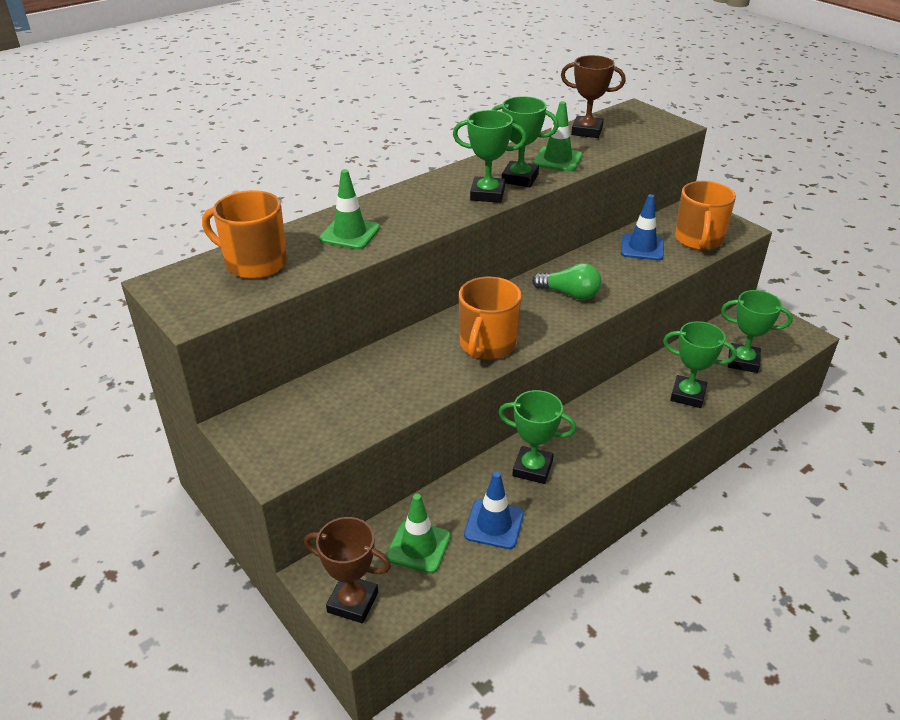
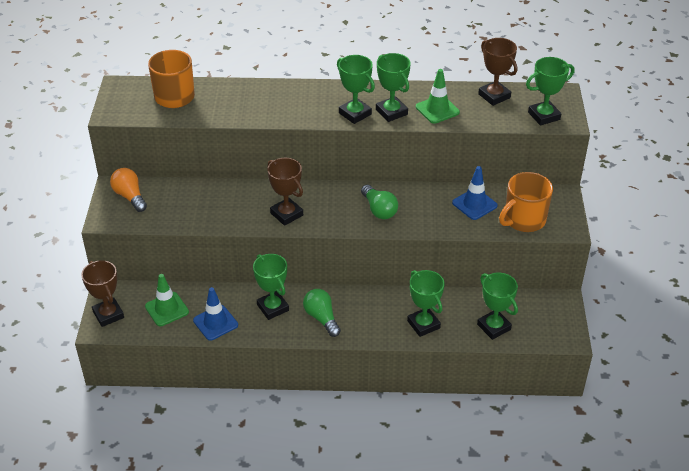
camera: 40 degrees right, 5 degrees up
green traffic cone [319,170,380,250] -> none
orange mug [459,277,521,360] -> brown trophy [267,158,303,226]
none -> orange light bulb [110,168,147,212]
none -> green light bulb [303,289,341,337]
none -> green trophy [526,57,574,126]

